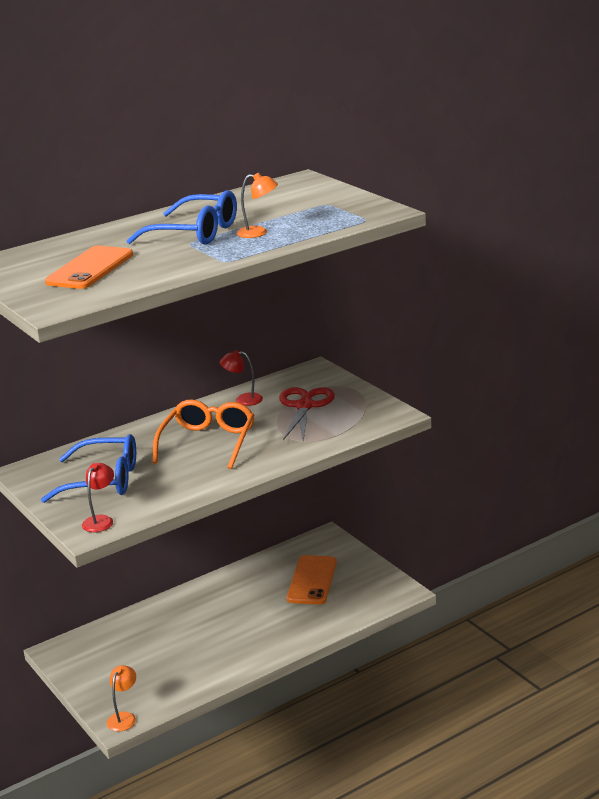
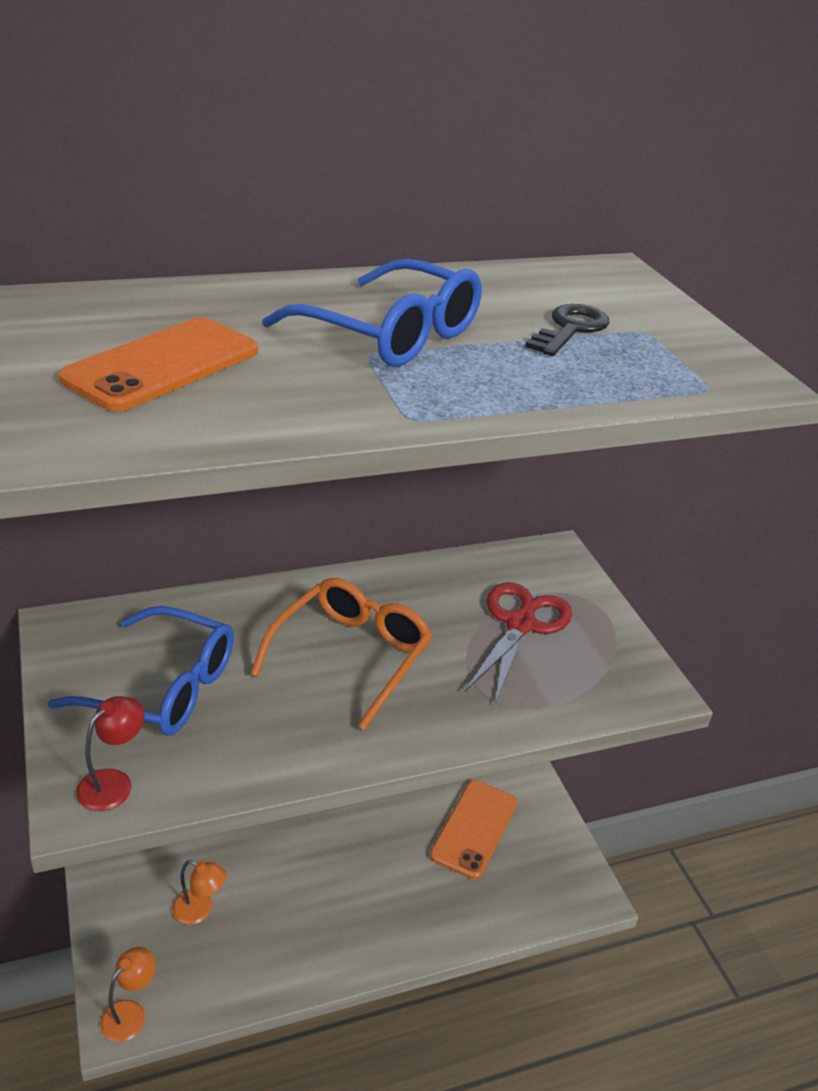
camera: 10 degrees right, 10 degrees up
red lamp [220,350,263,406] -> none
orange lamp [237,173,278,238] -> orange lamp moved to [172,860,227,925]
none -> black key [525,304,609,356]

